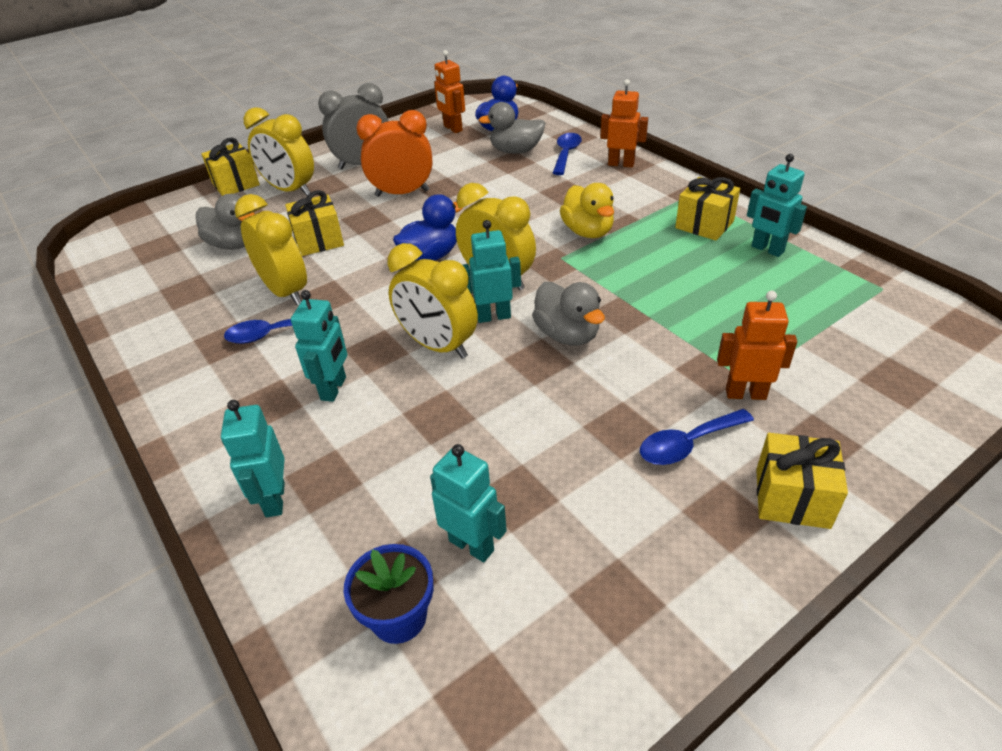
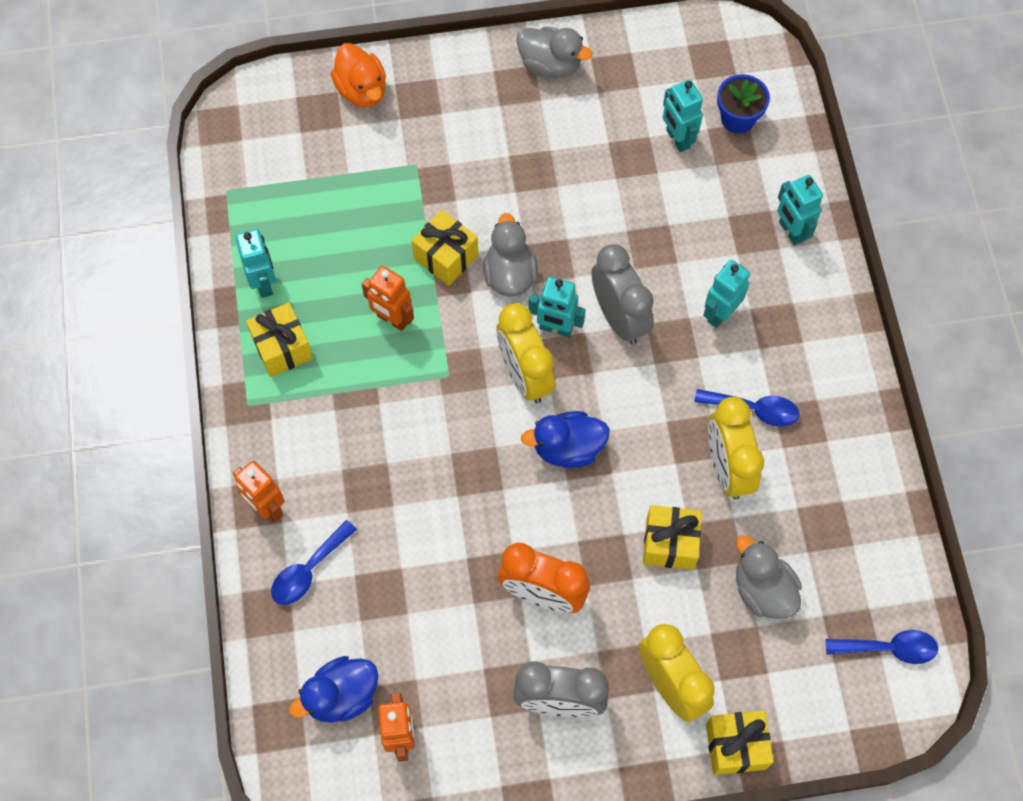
camera: 155 degrees left, 25 degrees up
turquoise robot [221,400,285,517] -> turquoise robot turned 135 degrees clockwise [777,175,823,245]
yellow clock [387,243,478,359] -> grey clock [592,244,654,344]
grey duck [478,102,546,154] -> grey duck moved to [516,26,593,78]
yellow duck [560,183,614,238] -> none
blue spoon [640,409,754,465] -> blue spoon moved to [826,630,938,664]
orange robot [717,291,797,400] -> orange robot moved to [362,266,414,331]
yellow gift [756,433,848,529] -> yellow gift moved to [412,210,478,286]
none -> orange duck [331,43,386,108]

